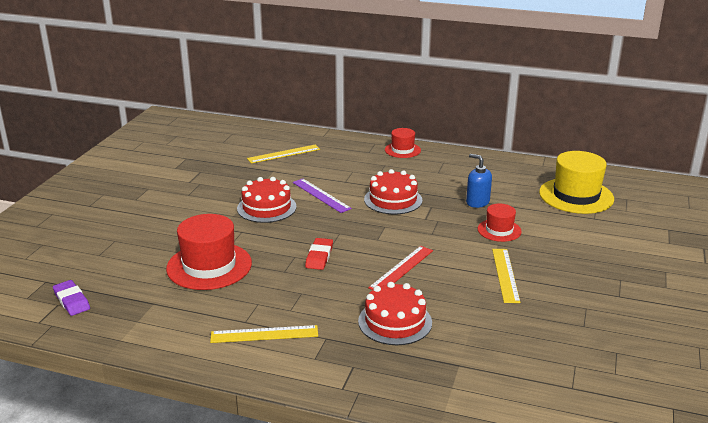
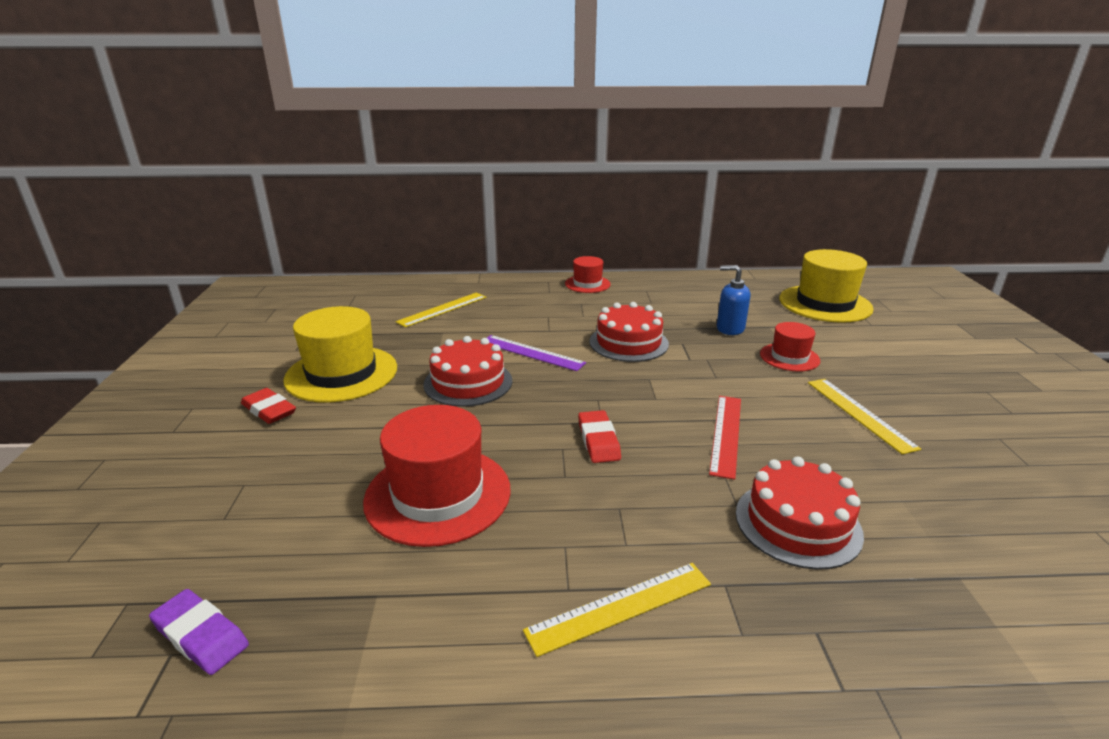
camera: 20 degrees left, 0 degrees up
none -> red eraser [241,388,296,424]
none -> yellow hat [283,306,397,402]

